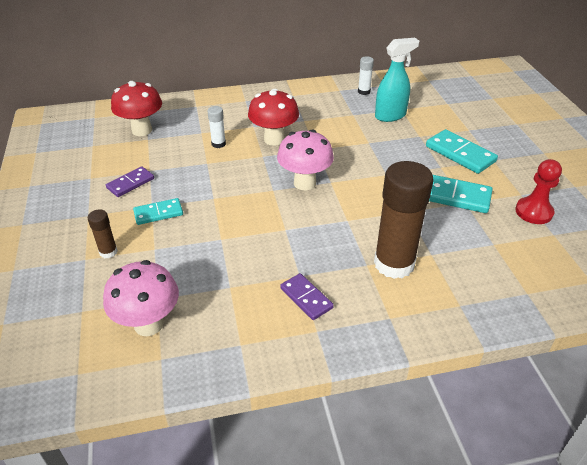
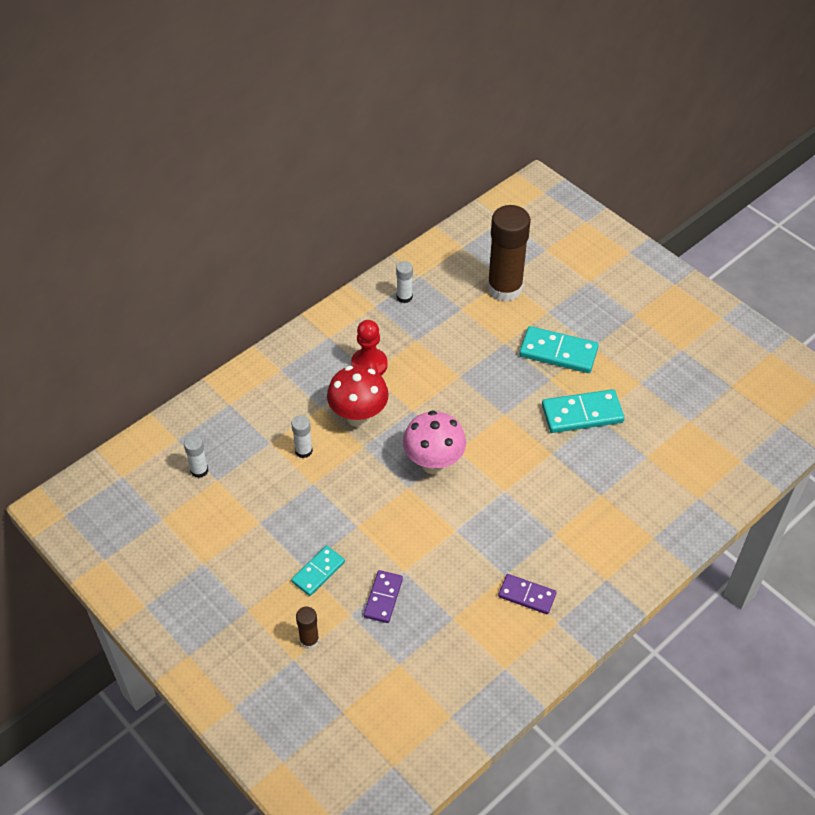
camera: 30 degrees left, 10 degrees up
pink mushroom [103,260,179,336] -> none
purple domino [106,167,154,197] -> purple domino moved to [364,570,403,623]
red mushroom [111,81,162,136] -> white glue stick [184,435,208,478]
brown glue stick [374,161,433,279] -> brown glue stick moved to [487,205,531,302]
turquoise spray bottle [375,38,419,122] -> none
red pawn [515,159,562,224] -> red pawn moved to [351,320,388,375]

